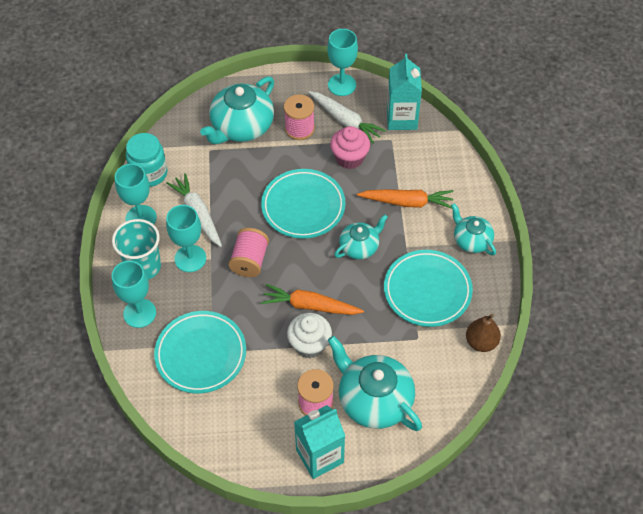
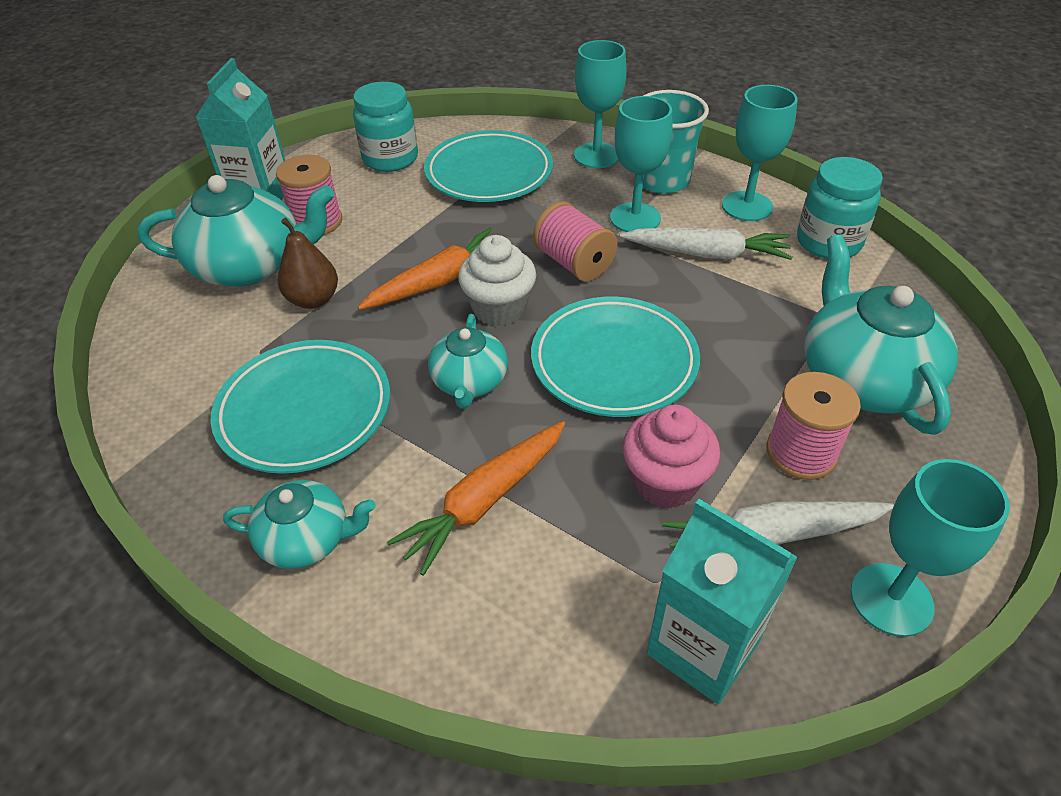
camera: 130 degrees right, 10 degrees down
white cupcake [287,313,332,358] -> white cupcake moved to [458,235,536,327]
brown pear [466,314,501,352] -> brown pear moved to [278,218,338,309]
none -> turquoise jar [353,82,418,172]

